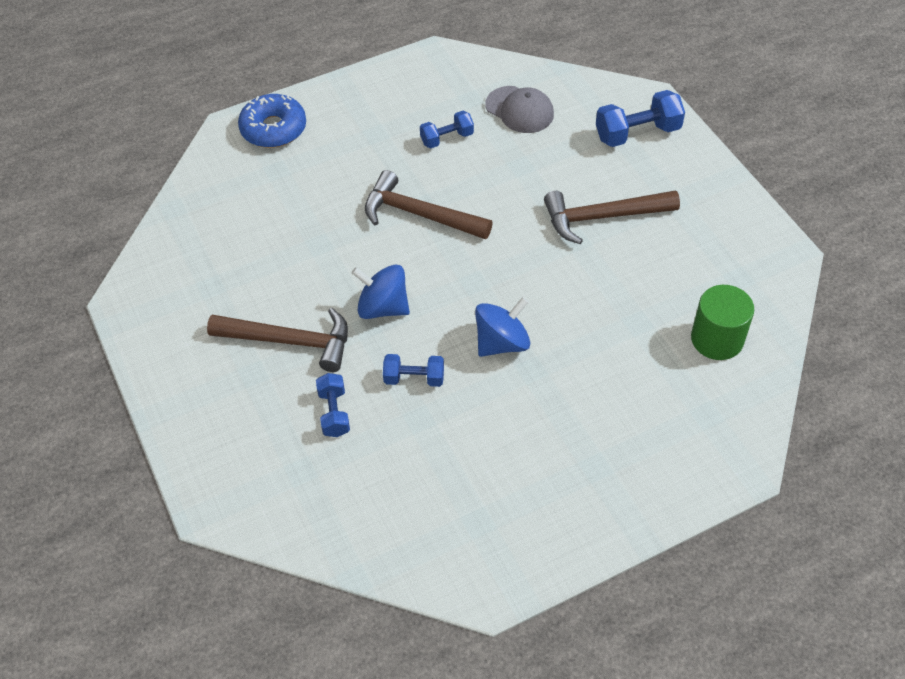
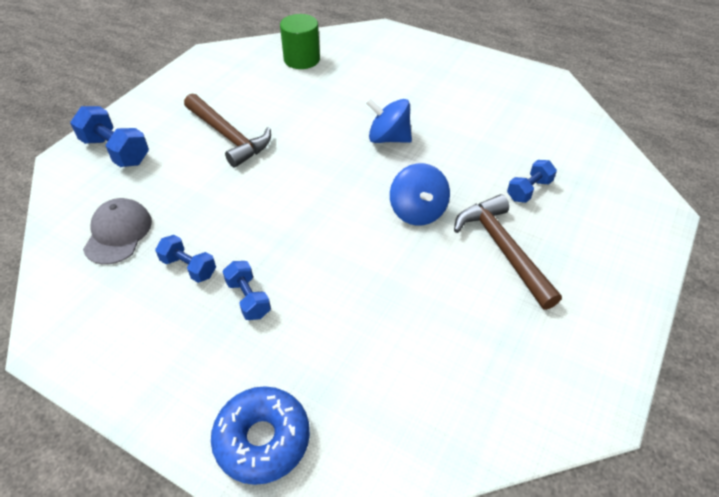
camera: 125 degrees left, 5 degrees down
brown hammer [365,170,493,239] -> none
blue dumbbell [383,354,444,387] -> blue dumbbell moved to [222,261,271,320]

